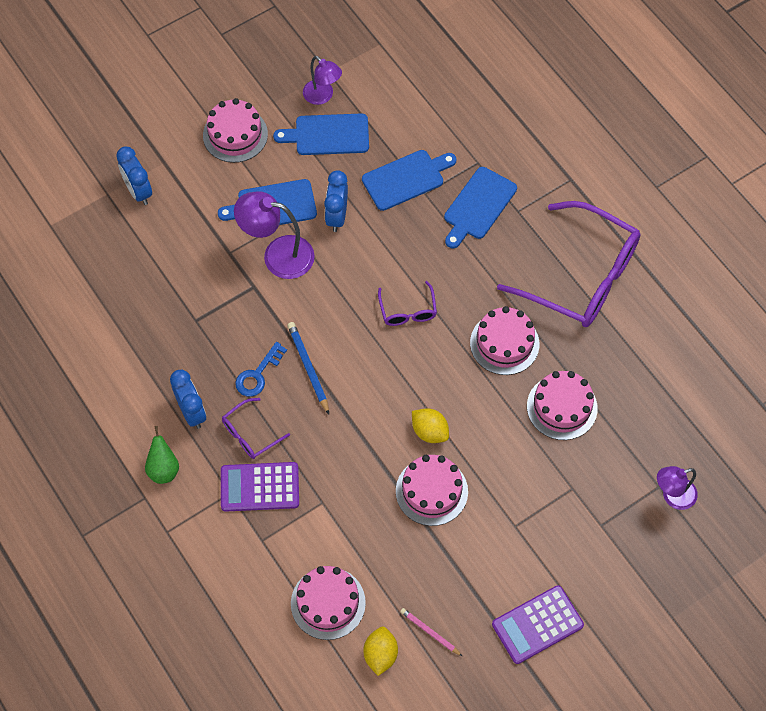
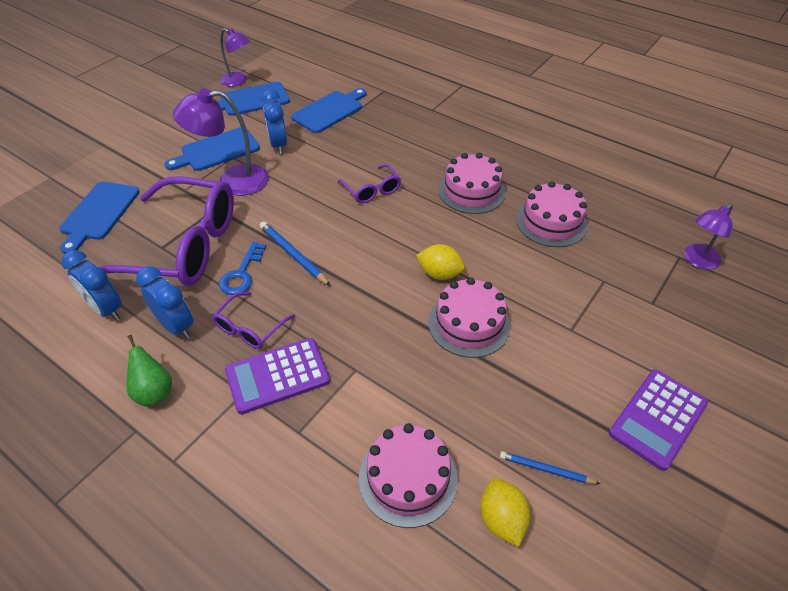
camera: 20 degrees left, 15 degrees down
blue clock [116,147,152,205] -> blue clock moved to [62,250,122,320]
pink cake [203,98,268,163] -> none
pink pencil [400,608,462,656] -> blue pencil [500,451,600,484]
blue cutting board [444,167,517,248] -> blue cutting board moved to [60,182,140,254]
purple glasses [497,201,641,327] -> purple glasses moved to [100,177,234,286]

